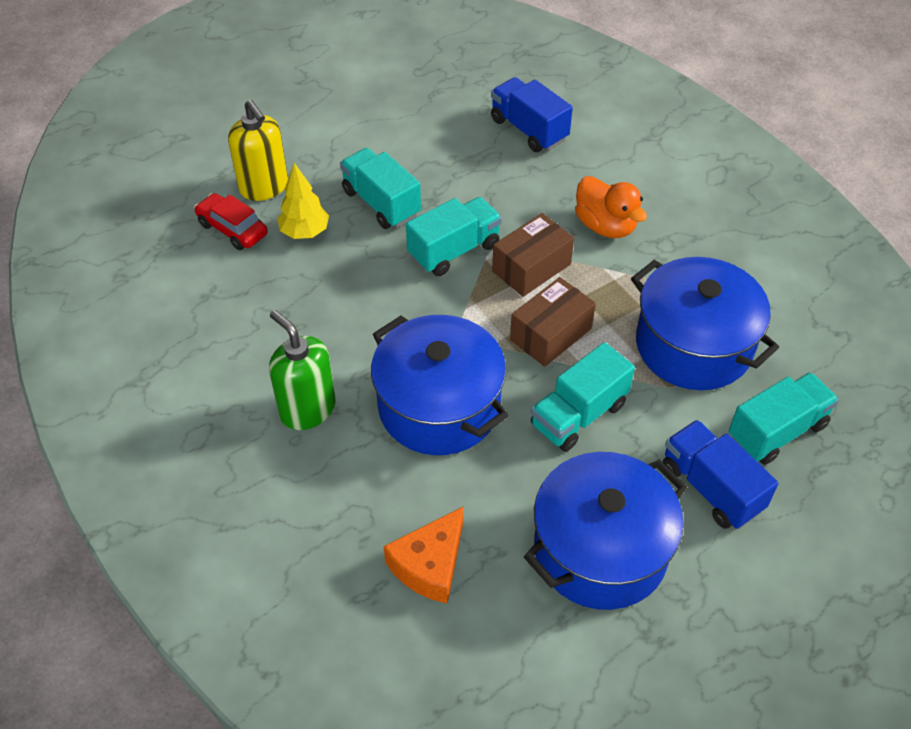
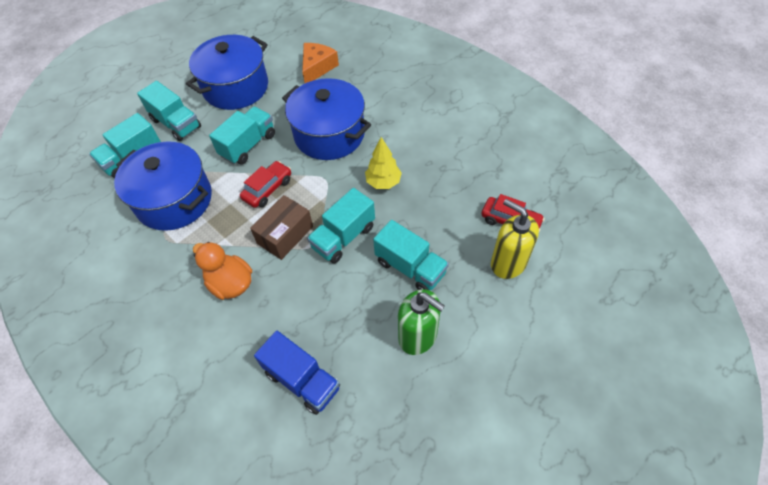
camera: 170 degrees right, 5 degrees up
green soap dispenser [269,310,335,430] -> green soap dispenser moved to [398,289,445,355]
yellow tree [277,163,329,239] -> yellow tree moved to [365,137,402,189]
brown box [510,277,596,367] -> red car [240,161,291,208]
blue truck [663,420,778,529] -> turquoise truck [137,81,201,141]

